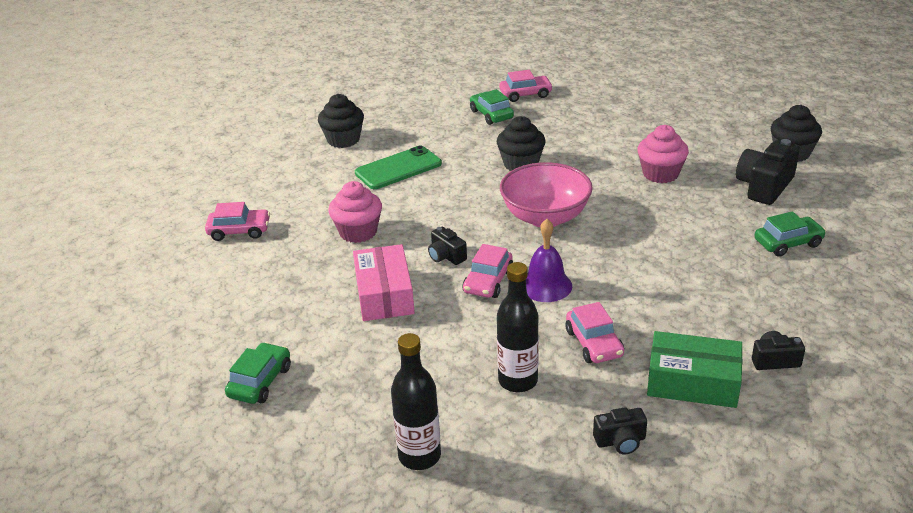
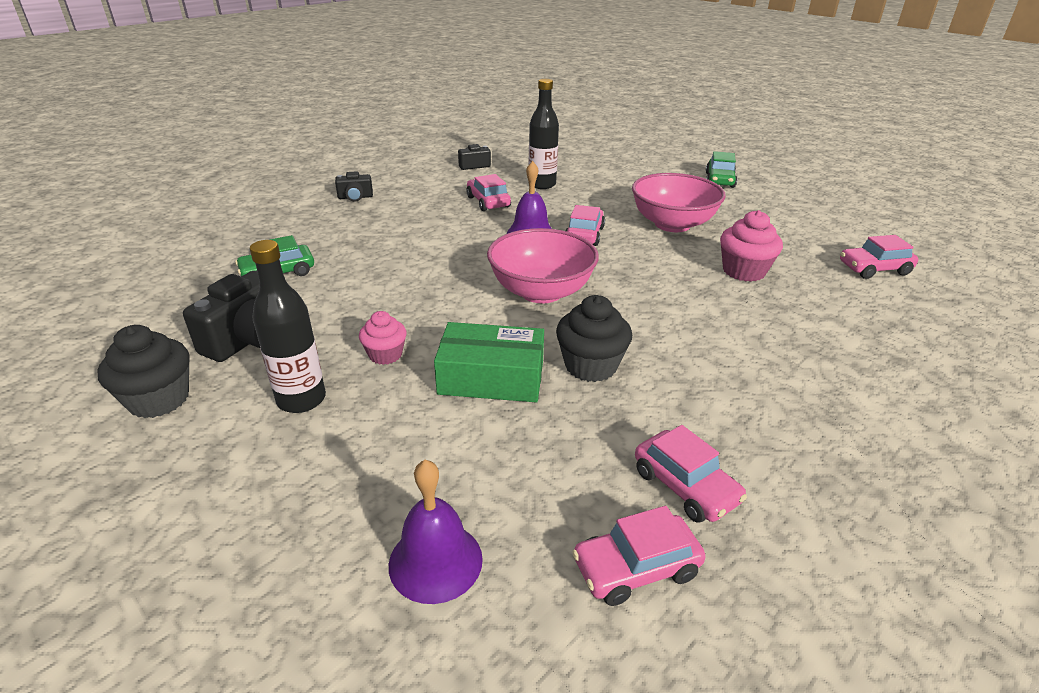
camera: 170 degrees right, 0 degrees up
black cupcake [318,94,364,148] -> none
pink box [353,244,415,321] -> pink bowl [632,173,725,232]
green phone [355,146,442,189] -> none
black bottle [391,333,441,470] -> black bottle moved to [250,240,326,413]
black camera [428,227,467,265] -> none
green car [470,89,514,125] -> pink car [635,425,747,523]
pink cupcake [637,125,689,183] -> pink cupcake [359,311,407,365], size x0.64
green box [647,331,742,408] -> green box moved to [434,322,544,402]
none -> purple bell [389,460,483,604]

